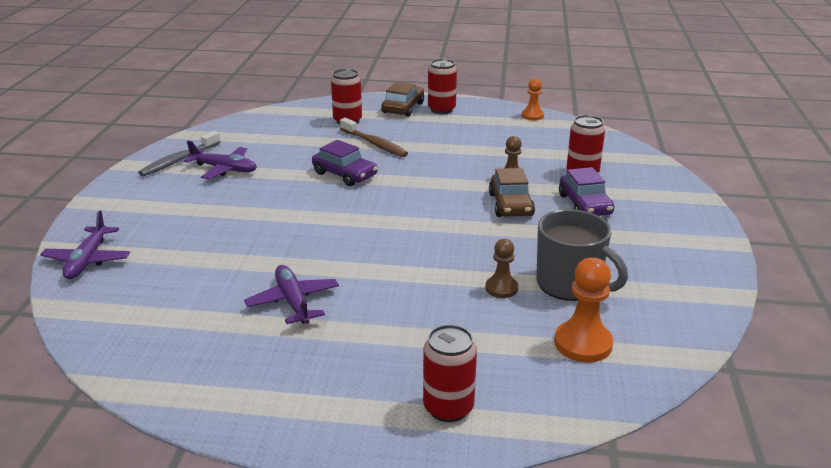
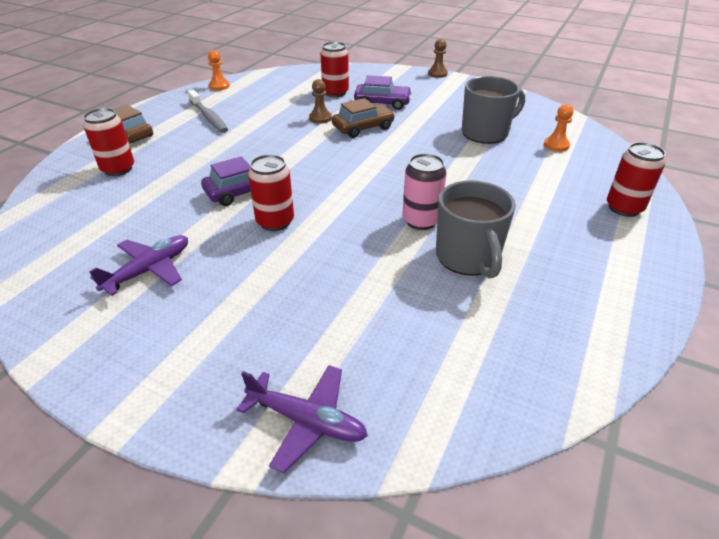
camera: 70 degrees left, 10 degrees up
grey toothbrush [138,131,221,176] -> grey toothbrush moved to [188,90,228,133]
purple plane [244,265,339,324] -> grey mug [436,180,516,279]
brown toothbrush [340,118,408,157] -> none
red can [428,59,457,114] -> red can moved to [248,154,294,231]
brown pawn [485,239,518,298] -> brown pawn moved to [428,39,448,78]
brown car [489,168,535,217] -> brown car turned 45 degrees counterclockwise [332,98,395,138]
orange pawn [554,257,613,362] -> orange pawn [544,104,574,152], size x0.63
none -> pink can [402,153,447,230]

